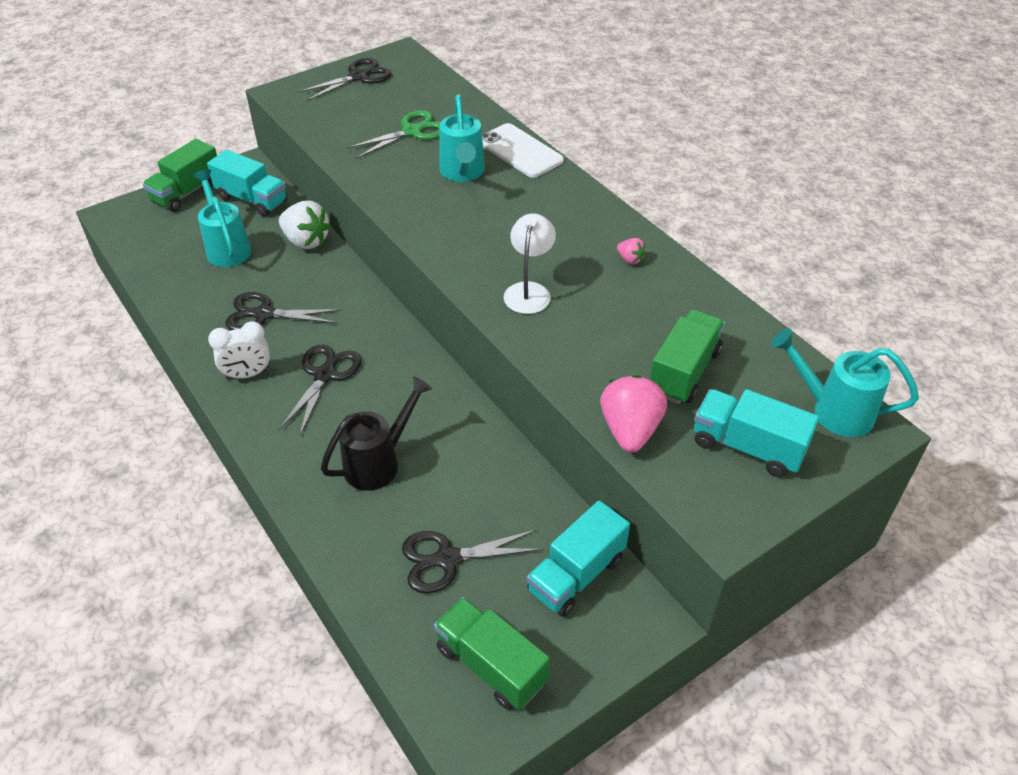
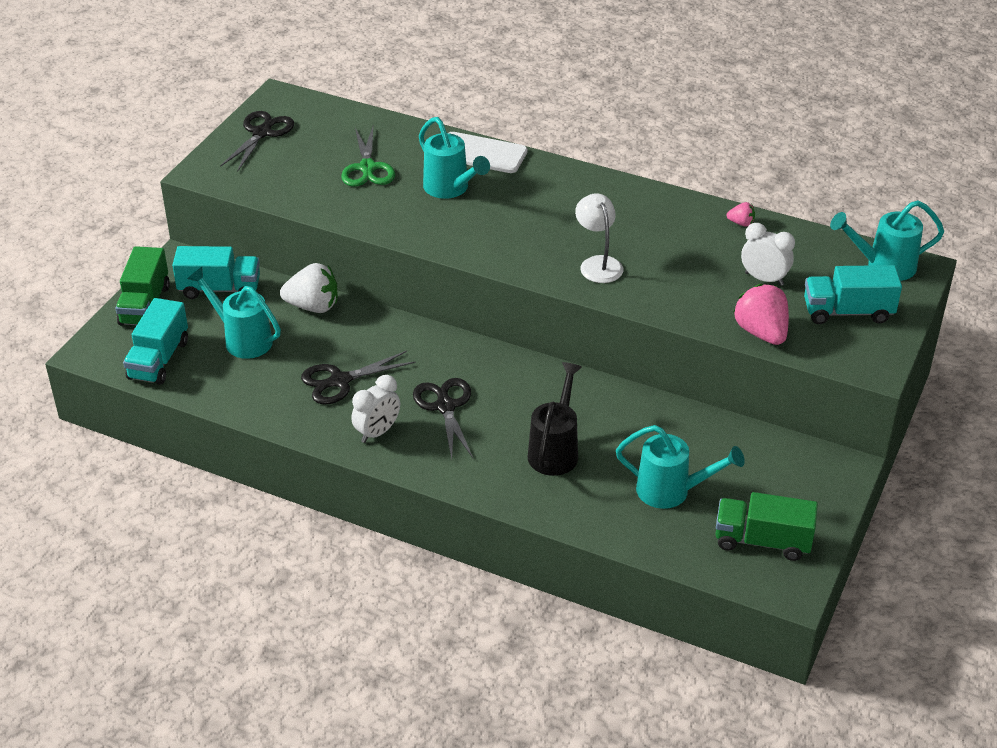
camera: 30 degrees left, 5 degrees down
green scissors [346,110,441,159] -> green scissors turned 150 degrees clockwise [341,127,395,187]
black scissors [402,529,544,593] -> turquoise watering can [616,425,745,509]
turquoise truck [527,500,630,617] -> turquoise truck moved to [123,298,188,385]
pink strawberry [617,238,646,264] -> pink strawberry moved to [726,202,755,227]
green truck [650,310,725,404] -> white clock [741,223,795,286]

